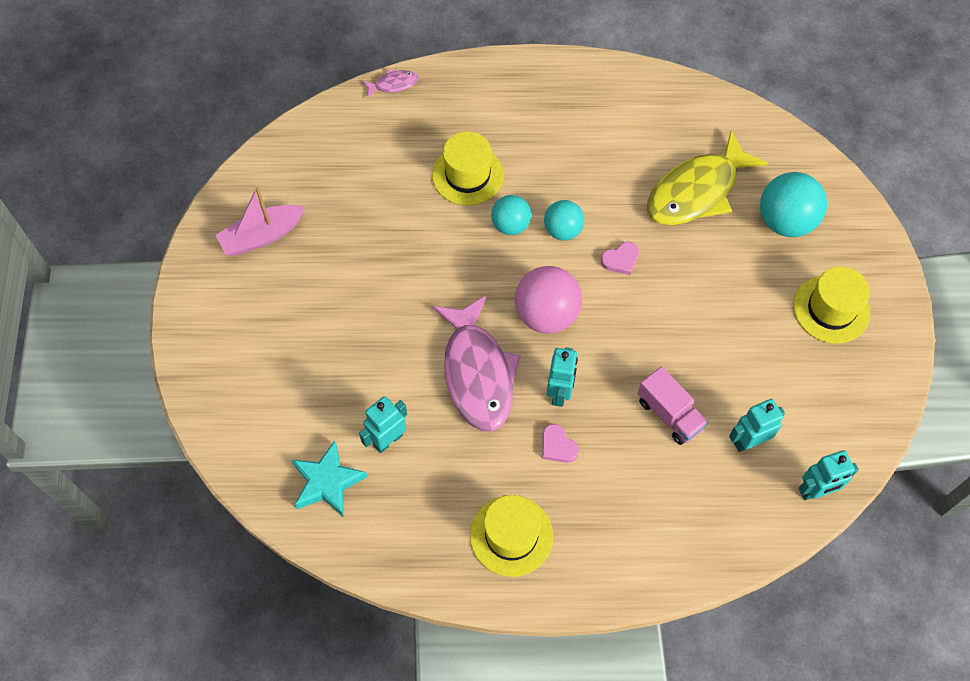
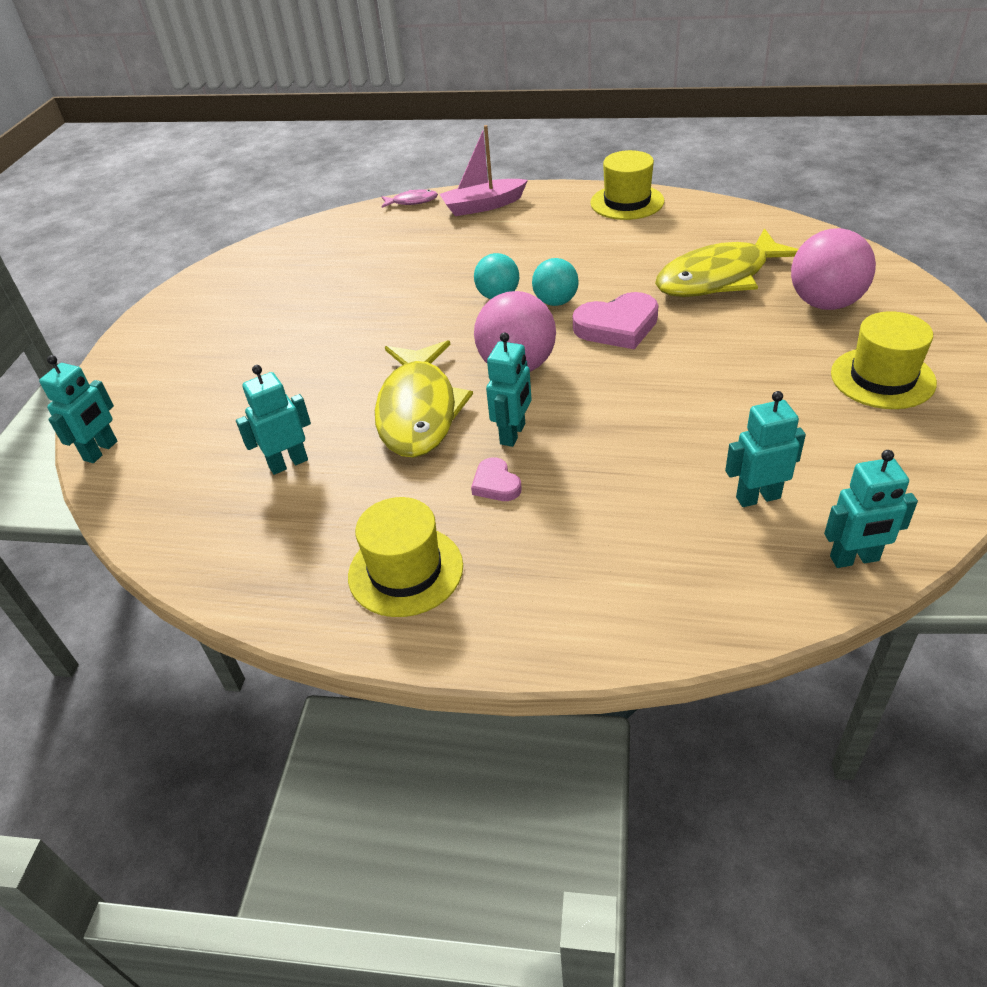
camera: 15 degrees right, 20 degrees down
pink boat [216,187,305,256] -> pink boat moved to [440,125,528,216]
turquoise star [292,441,367,517] -> none
yellow hat [432,131,504,205] -> yellow hat moved to [590,150,664,220]
pink fish [432,295,521,432] -> yellow fish [375,340,473,458]
pink heart [601,242,639,275] -> pink heart [573,292,658,349], size x1.84
pink truck [638,366,708,445] -> none
turquoise ball [760,172,827,237] -> pink ball [791,228,876,310]
none -> turquoise robot [39,355,117,463]

